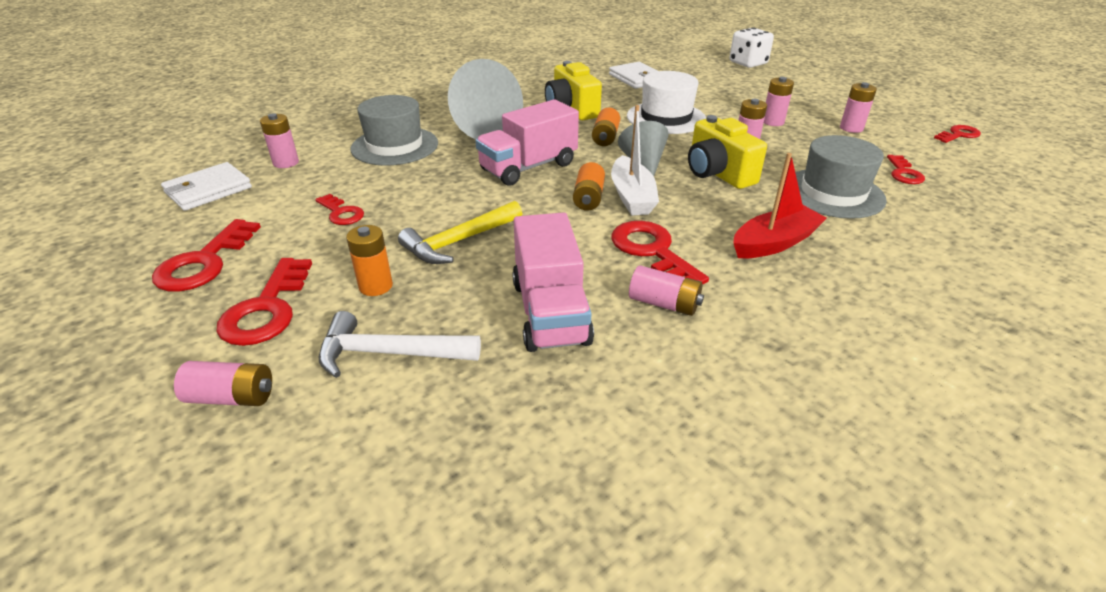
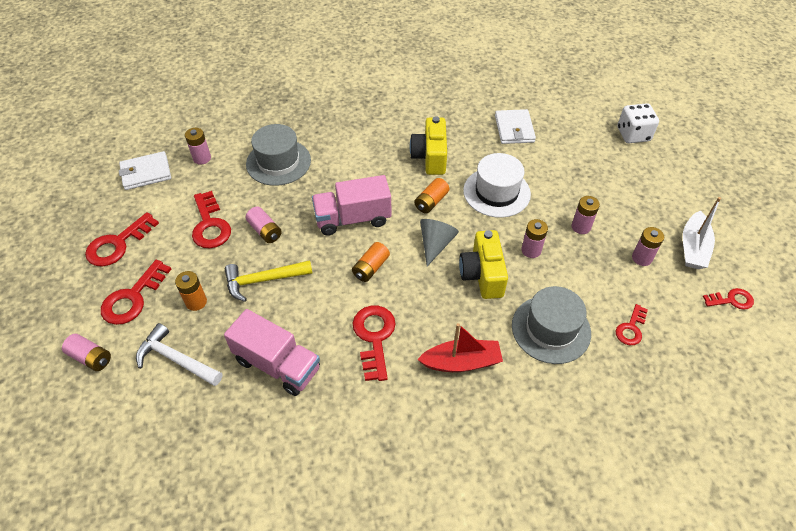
camera: 25 degrees right, 15 degrees up
red key [315,194,364,225] -> red key [192,191,231,248], size x1.66
grey cone [448,59,523,139] -> none
pink truck [512,212,594,352] -> pink truck turned 75 degrees counterclockwise [224,309,320,396]
white boat [611,105,659,215] -> white boat moved to [683,197,721,269]
pink battery [629,265,704,316] -> pink battery moved to [246,206,282,243]

